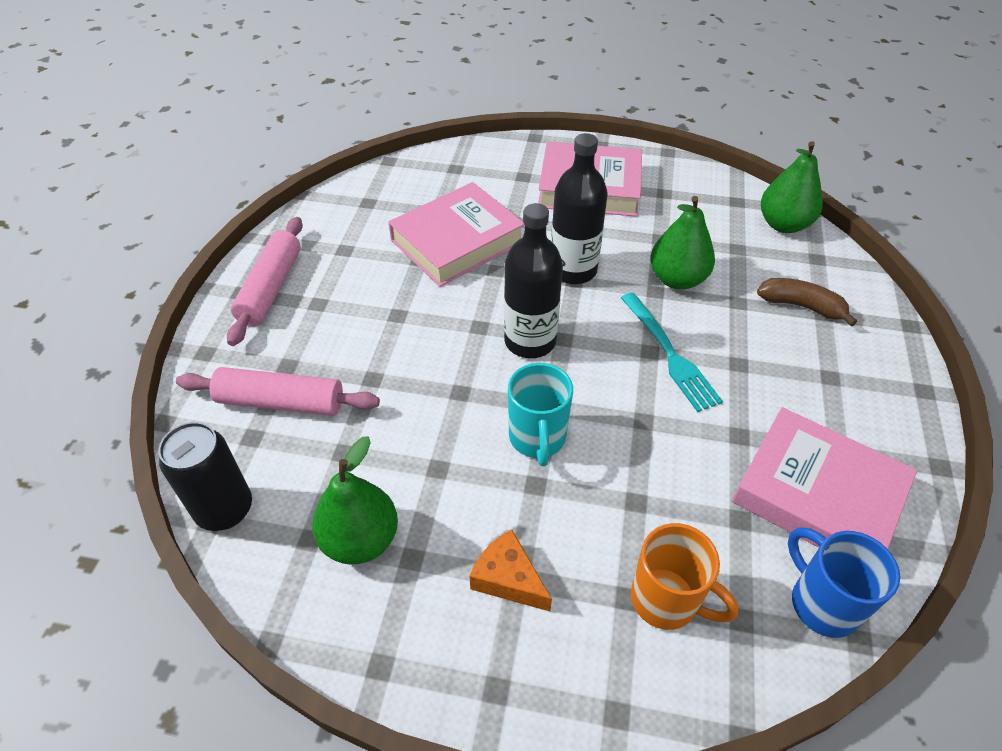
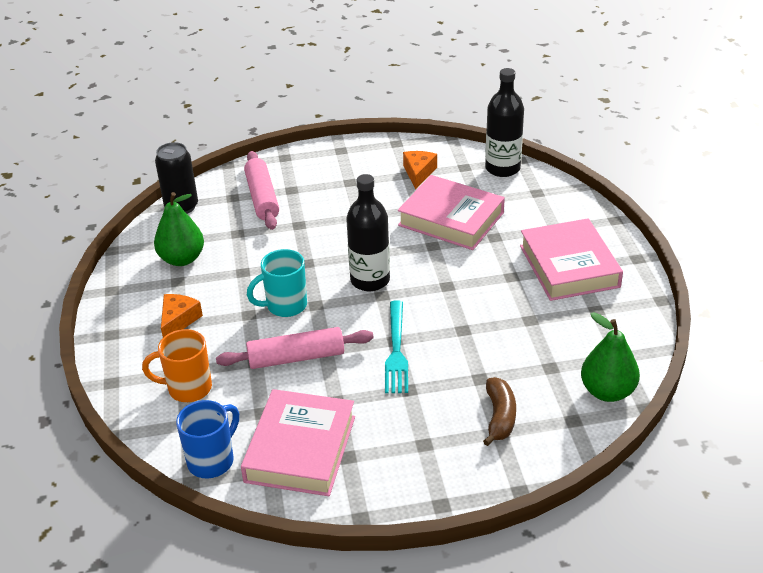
camera: 70 degrees right, 10 degrees down
pink rolling pin [227,217,303,346] -> pink rolling pin moved to [216,327,374,369]
black bottle [551,133,608,284] -> black bottle moved to [485,68,524,177]
turquoise fork [621,293,723,412] -> turquoise fork turned 45 degrees counterclockwise [385,300,408,393]
orange mug [631,523,739,630] -> orange mug turned 75 degrees clockwise [142,329,212,402]
green pear [650,196,715,290] -> none
none -> orange cheese [403,151,437,189]

